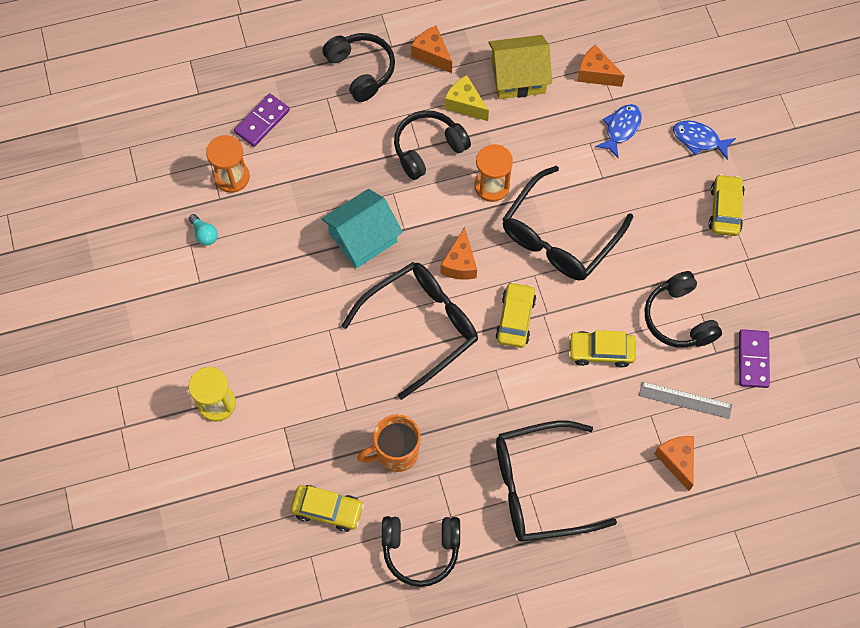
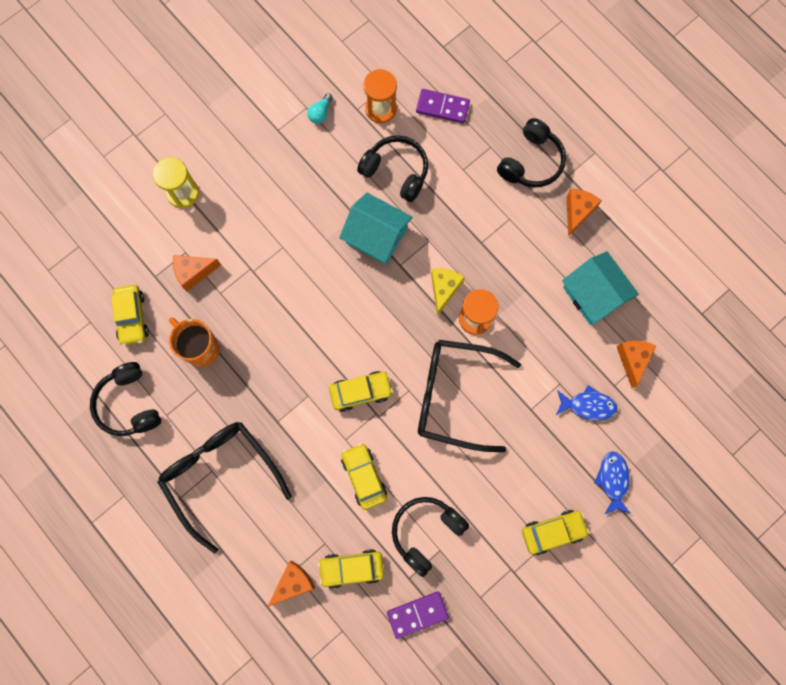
camera: 65 degrees right, 10 degrees up
black glasses [342,262,478,400] -> none
black headphones [394,110,471,180] -> black headphones moved to [357,135,428,202]
orange cheese [440,227,477,280] -> orange cheese moved to [173,255,221,292]
yellow cheese [444,75,489,121] -> yellow cheese moved to [431,268,465,316]
yellow house [488,35,552,99] -> turquoise house [562,251,639,325]
grey ruler [639,382,732,419] -> yellow car [318,549,384,589]

